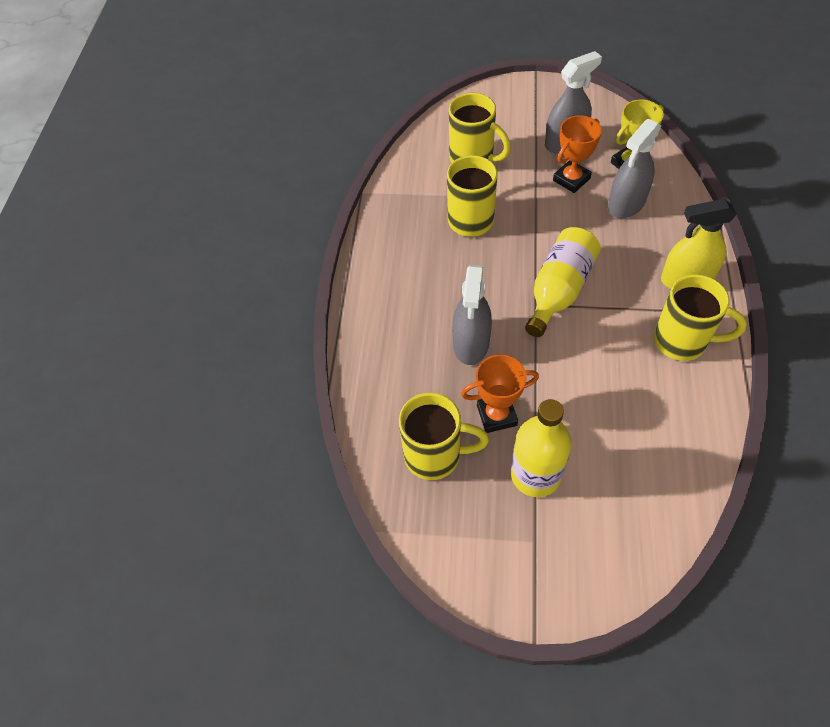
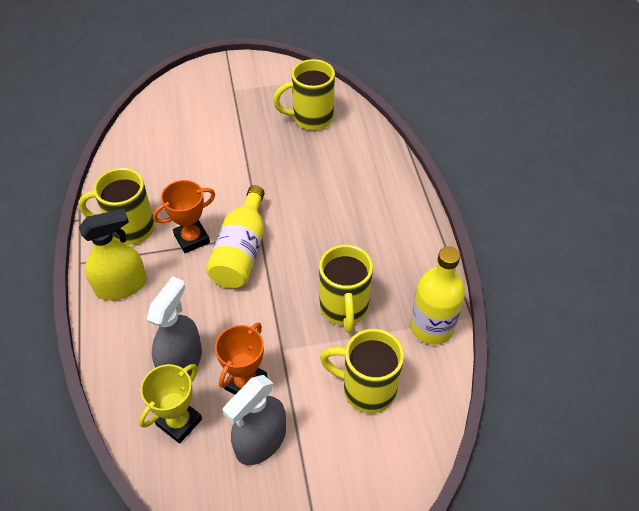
camera: 160 degrees right, 5 degrees down
grey spray bottle [452,265,492,365] -> none
orange trophy [461,355,539,433] -> orange trophy moved to [153,180,215,253]
yellow bottle [511,399,572,497] -> yellow bottle moved to [410,246,465,345]

